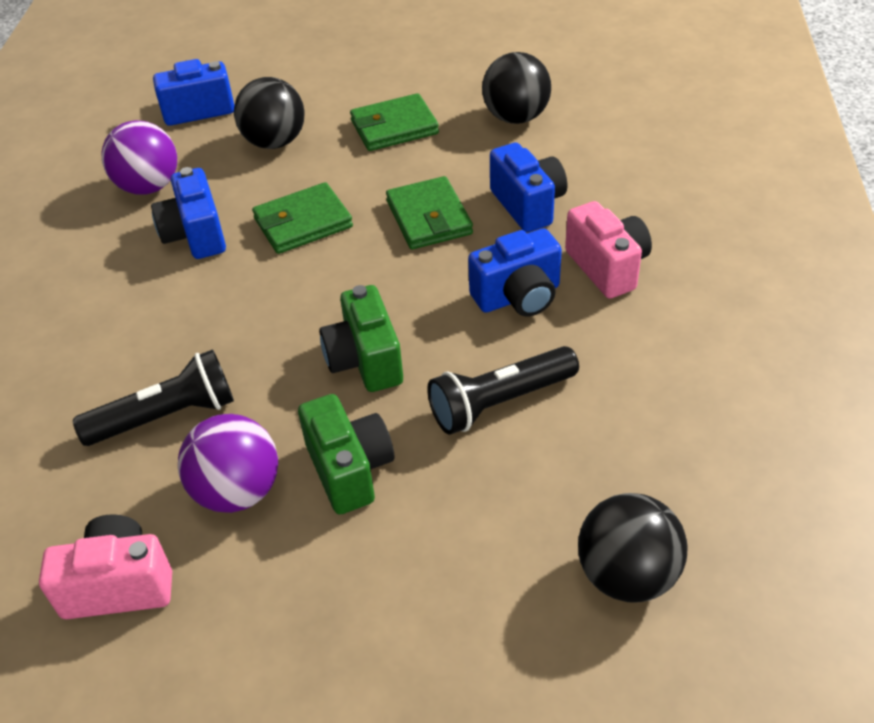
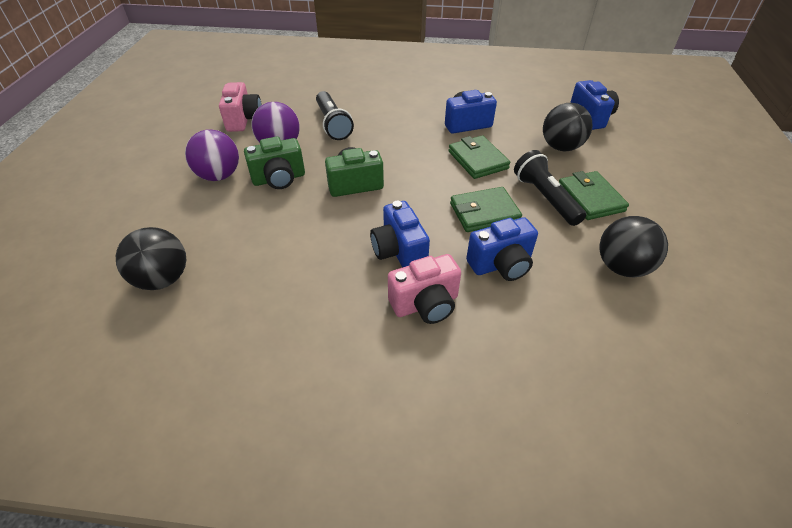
camera: 90 degrees right, 0 degrees up
purple ball [101,120,177,195] -> purple ball moved to [185,129,239,181]
black flashlight [427,346,579,435] -> black flashlight moved to [514,150,586,226]

